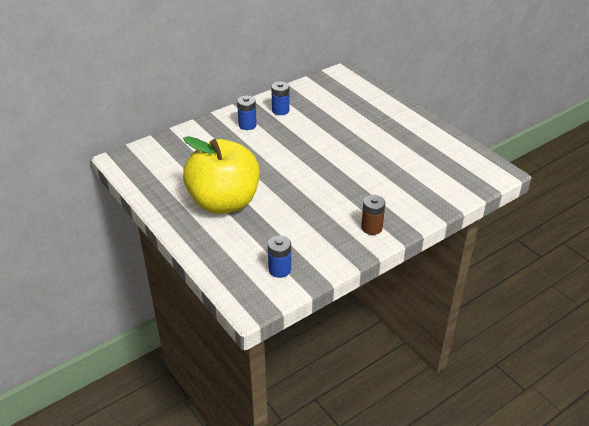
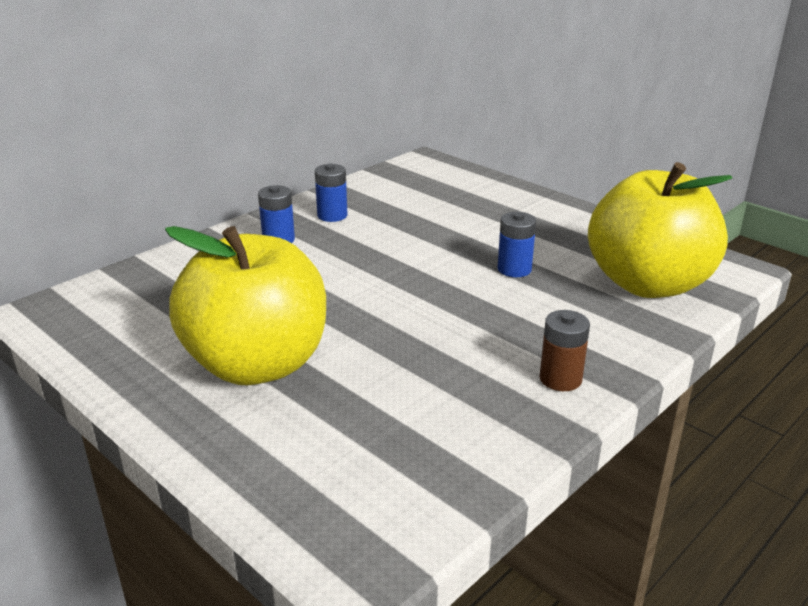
camera: 10 degrees left, 10 degrees down
blue battery [268,235,291,278] -> blue battery moved to [497,212,536,277]
none -> yellow apple [588,162,732,298]

